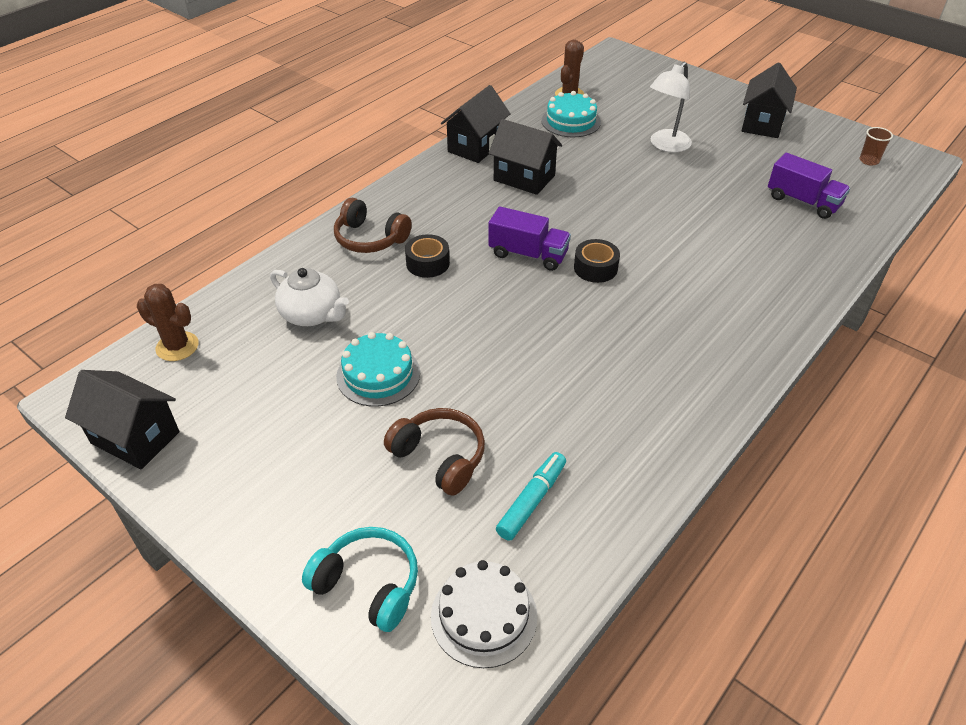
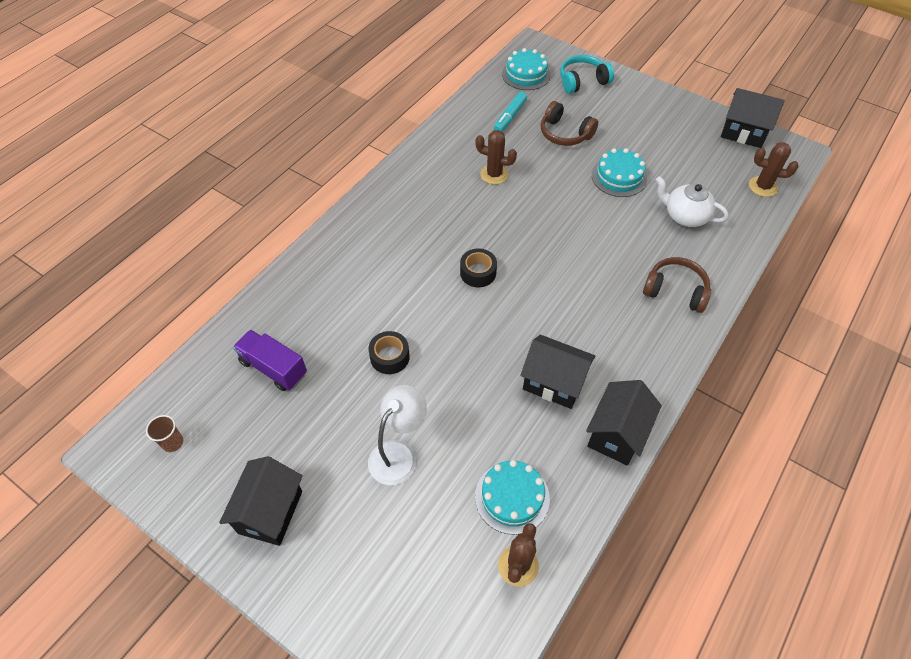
camera: 175 degrees right, 10 degrees up
turquoise headphones [302,527,418,632] -> turquoise headphones turned 135 degrees clockwise [560,55,614,94]
black tape [405,234,450,278] -> black tape moved to [368,331,410,374]
white cake [431,560,537,668] -> turquoise cake [502,48,551,90]
purple truck [488,206,571,271] -> none
none -> brown cactus [475,130,517,185]

